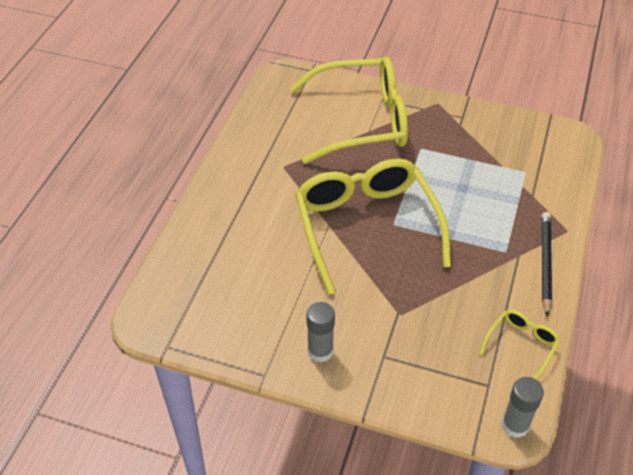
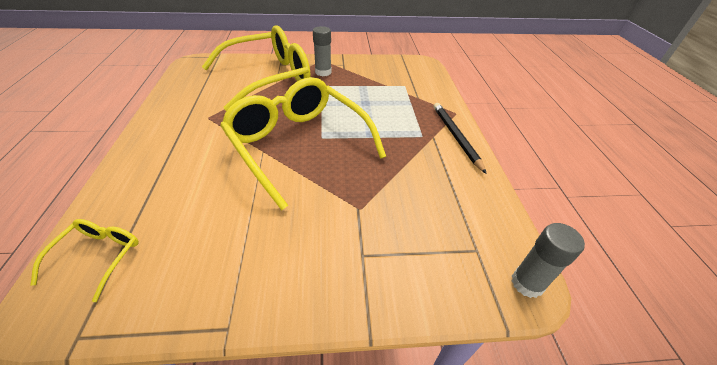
camera: 25 degrees left, 5 degrees down
grey glue stick [306,302,335,362] -> grey glue stick moved to [313,26,332,76]
yellow glasses [480,310,560,379] -> yellow glasses moved to [30,219,139,302]

